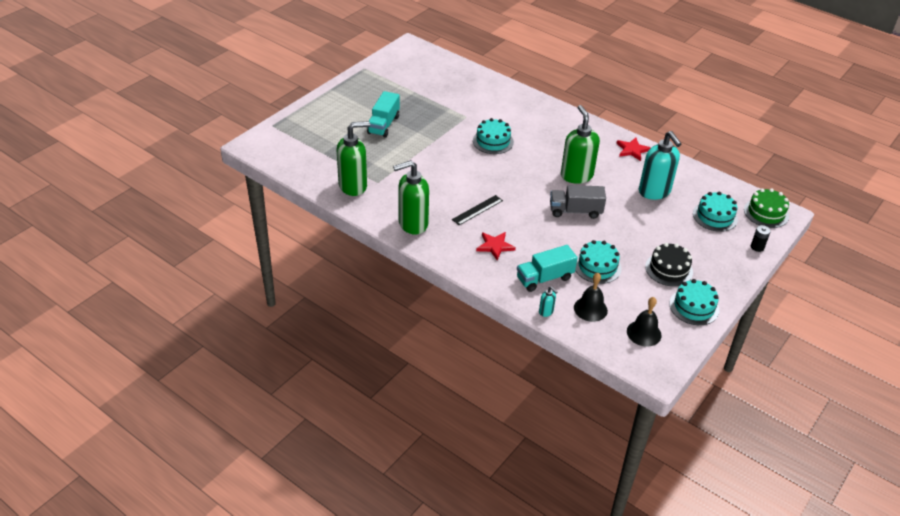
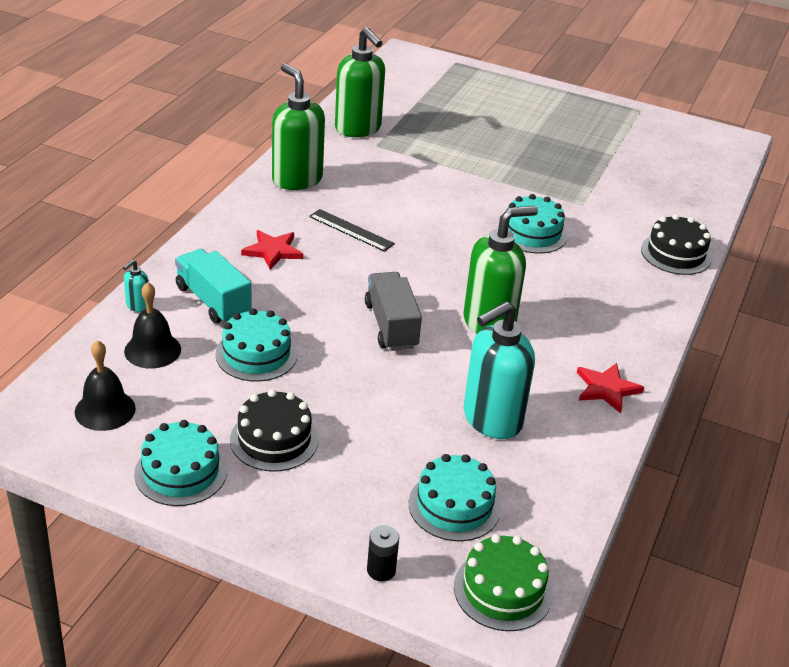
camera: 75 degrees right, 5 degrees down
turquoise truck [367,91,400,137] -> none
none -> black cake [641,214,712,275]

